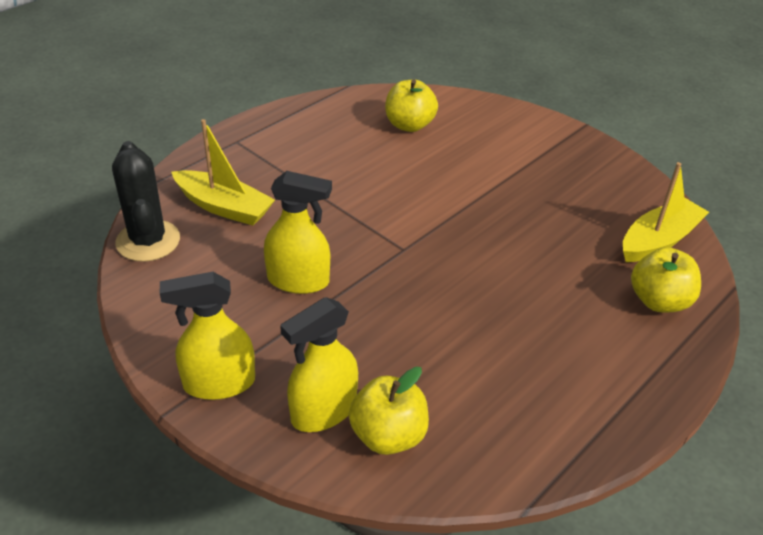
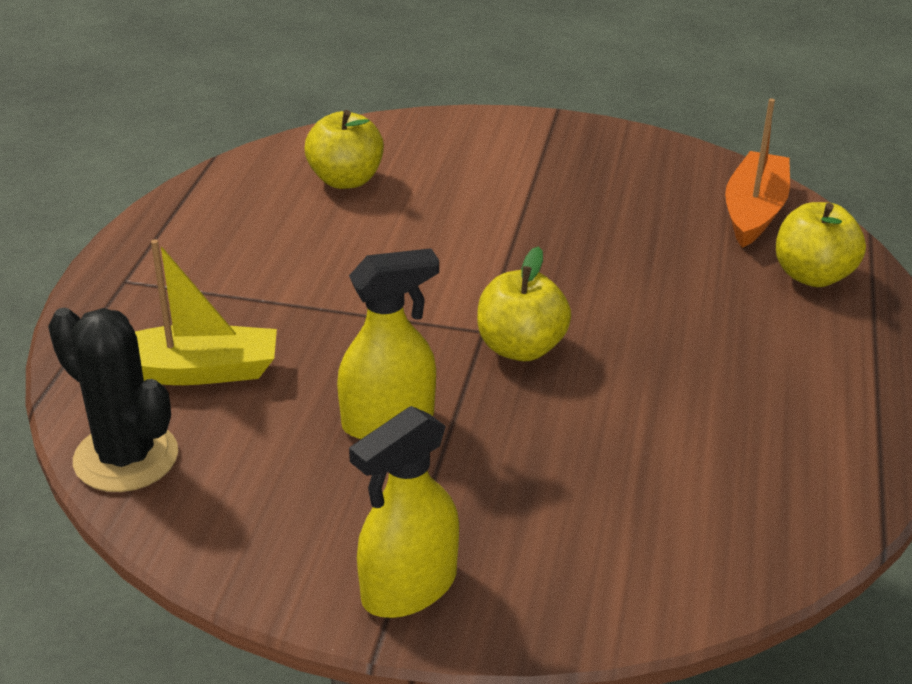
camera: 30 degrees left, 5 degrees down
yellow spray bottle [280,297,358,432] -> none
yellow apple [349,367,429,455] -> yellow apple moved to [477,246,571,361]
yellow boat [623,162,709,262] -> orange boat [725,99,790,248]

